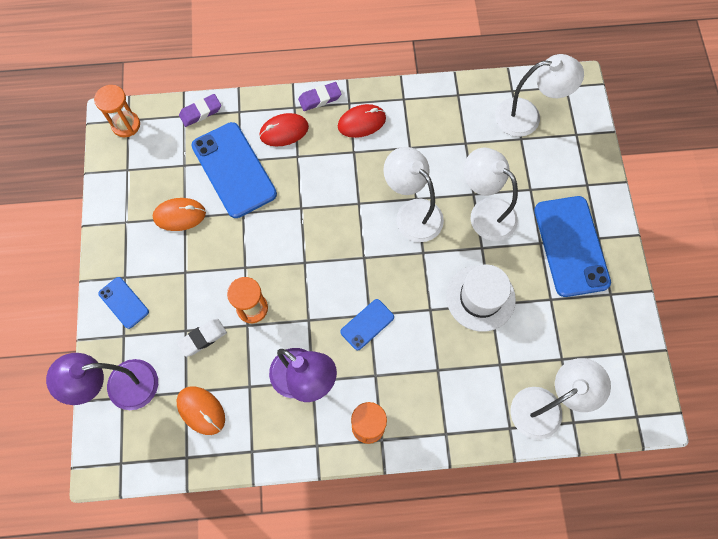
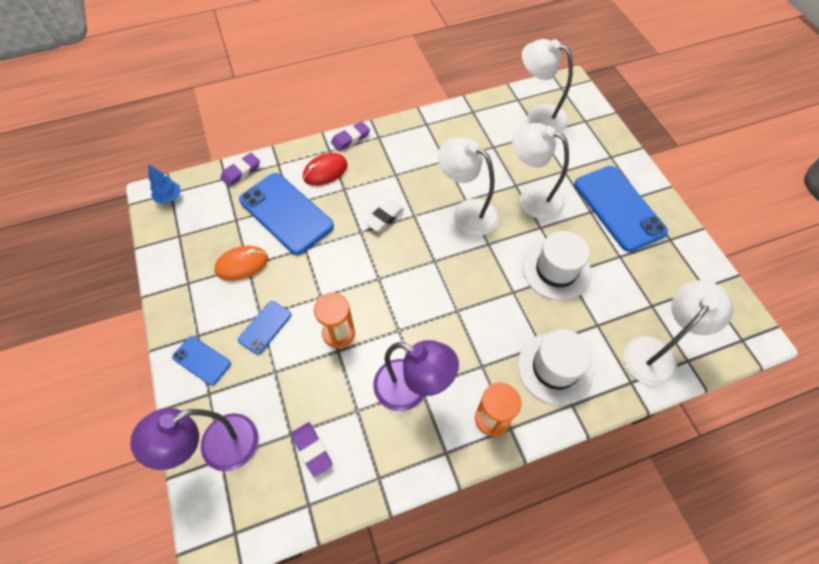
camera: 15 degrees left, 10 degrees down
orange hourglass [94,85,140,137] -> blue tree [148,164,180,204]
white eraser [177,319,227,357] -> white eraser moved to [364,200,404,232]
orange mouse [177,386,225,435] -> purple eraser [291,422,332,477]
red mouse [338,104,386,138] -> none
blue phone [340,299,394,350] -> blue phone moved to [238,301,292,354]
white lamp [495,54,584,137] -> white lamp turned 135 degrees counterclockwise [522,39,573,133]
none -> white hat [518,329,593,405]

